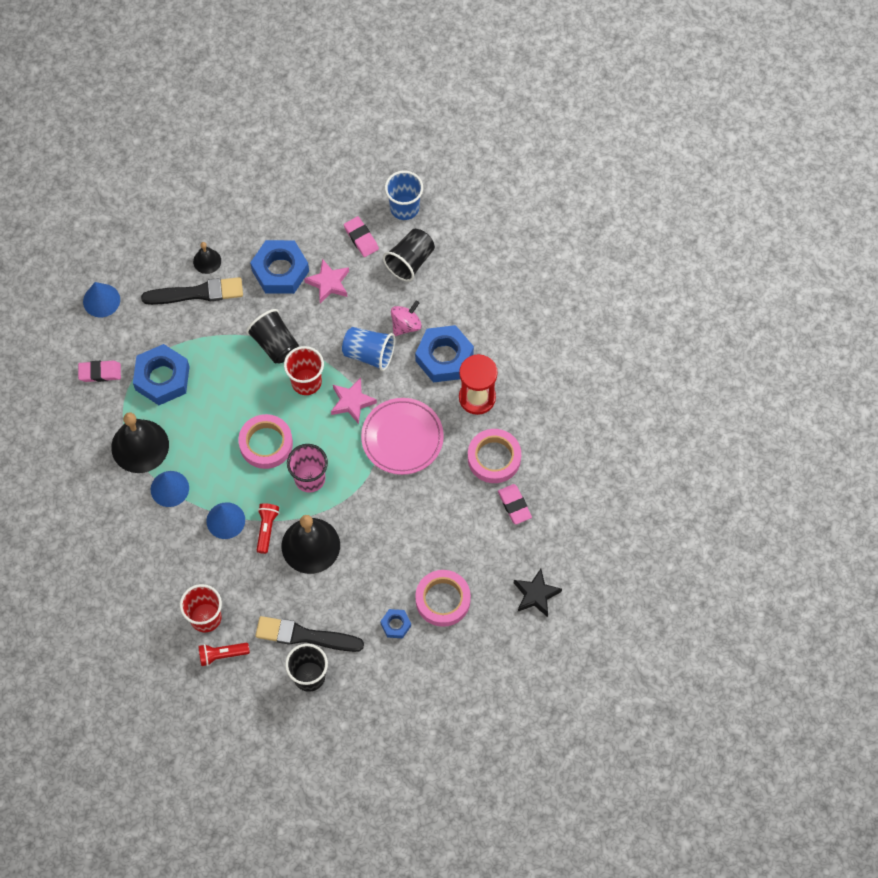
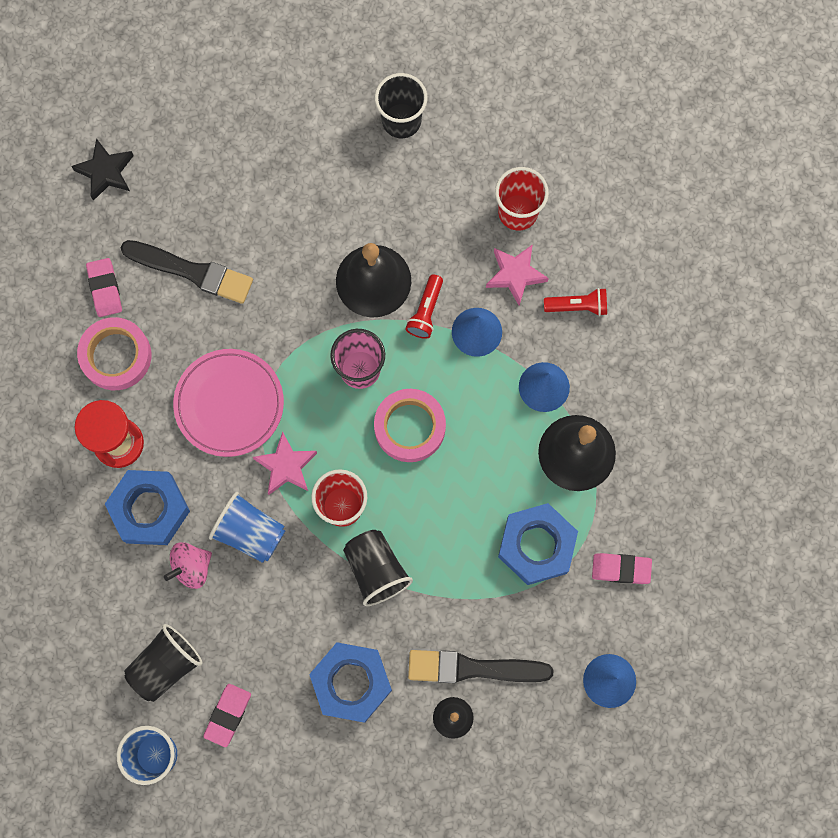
camera: 170 degrees left, 10 degrees up
red flashlight [198,643,250,666] -> red flashlight moved to [544,288,607,316]
black brush [255,616,364,652] -> black brush moved to [121,240,253,304]
pink star [304,259,349,303] -> pink star moved to [486,244,549,306]
pink eraser [344,216,379,257] -> pink eraser turned 45 degrees clockwise [203,684,251,747]
blue nut [380,609,411,638] -> none
pink tape [415,570,471,627] -> none

